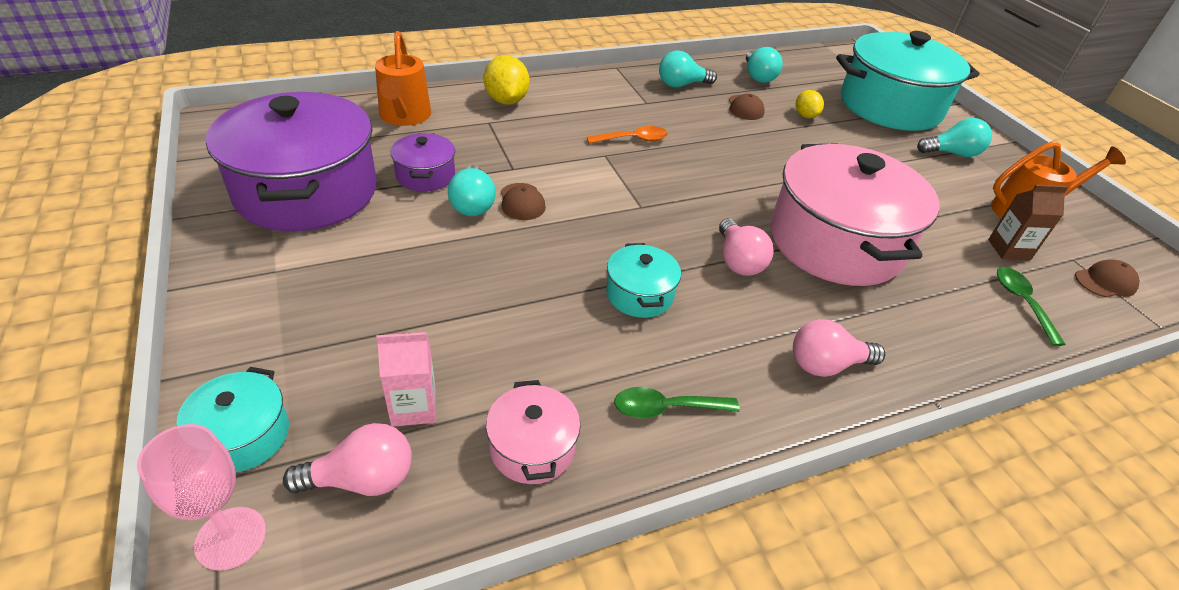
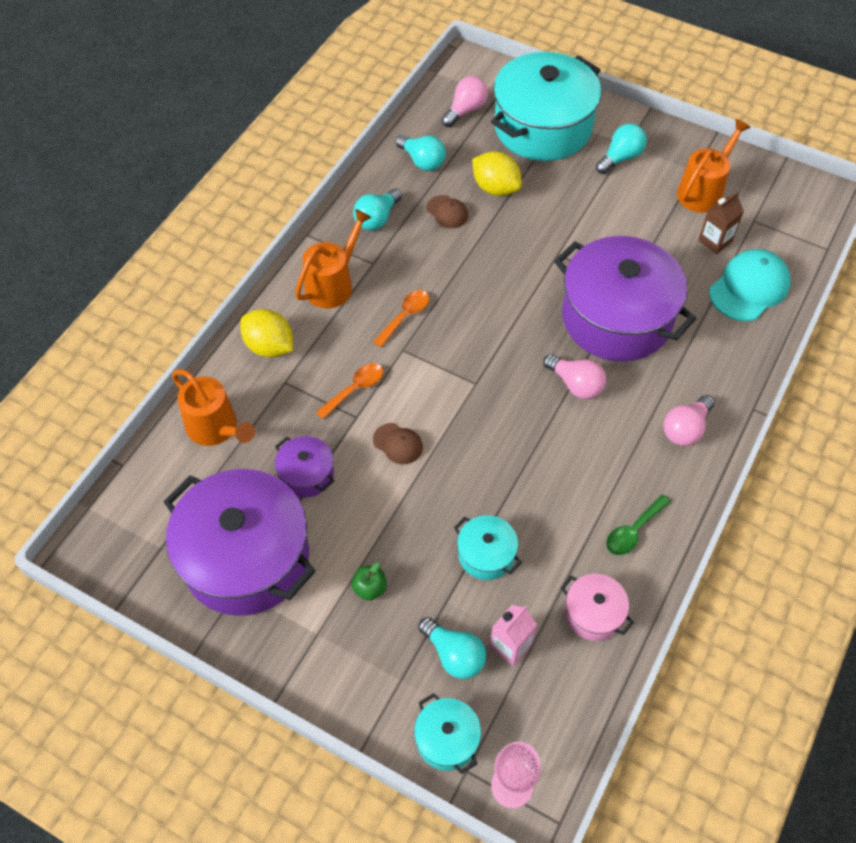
camera: 35 degrees left, 15 degrees up
pink light bulb [283,423,412,496] -> pink light bulb moved to [442,76,488,127]
turquoise light bulb [448,165,496,216] -> turquoise light bulb moved to [418,617,486,679]
turquoise pot [606,243,681,318] -> turquoise pot moved to [454,515,522,580]
pink pot [770,143,940,286] -> purple pot [554,236,697,361]
yellow lemon [796,90,824,118] -> yellow lemon [472,151,522,196], size x1.65
green spoon [997,267,1066,346] -> turquoise cap [709,249,791,321]
brown cap [1075,259,1140,297] -> none
none -> orange watering can [295,209,372,308]
none -> orange spoon [316,363,383,419]
none -> green apple [352,562,387,601]

